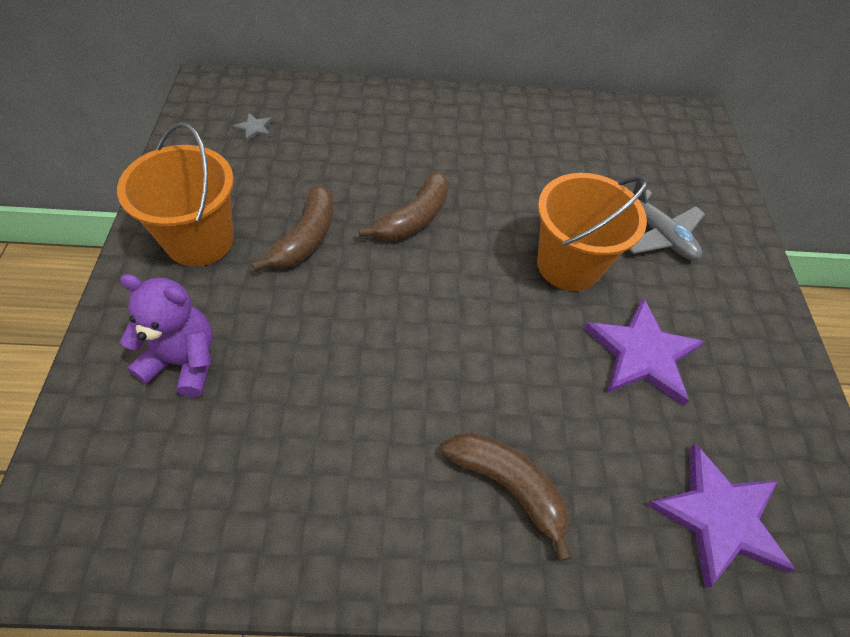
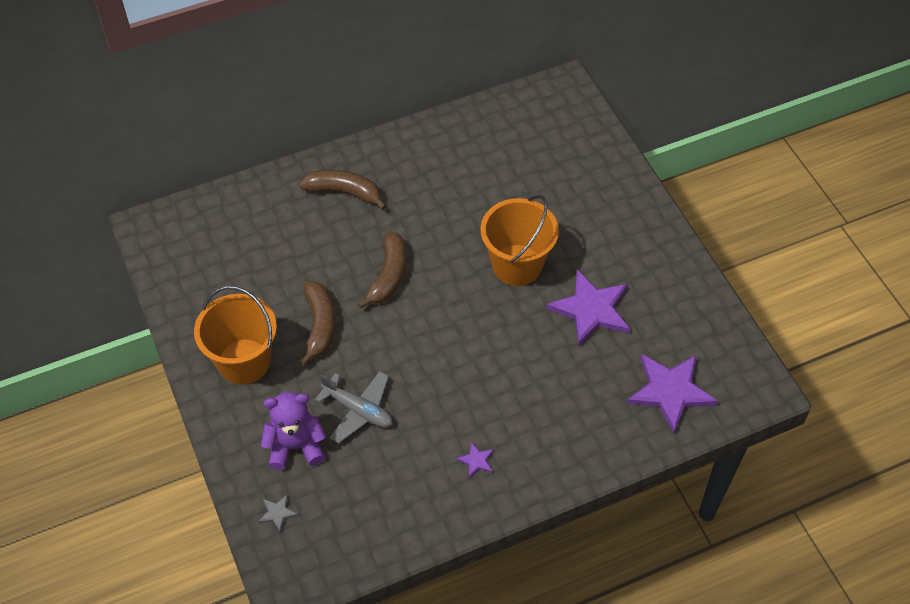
camera: 20 degrees left, 0 degrees up
grey star [232,113,273,142] -> grey star moved to [258,494,299,533]
brown banana [442,433,571,561] -> brown banana moved to [299,170,387,210]
grey plane [629,181,705,260] -> grey plane moved to [315,371,393,444]
none -> purple star [456,441,494,478]

